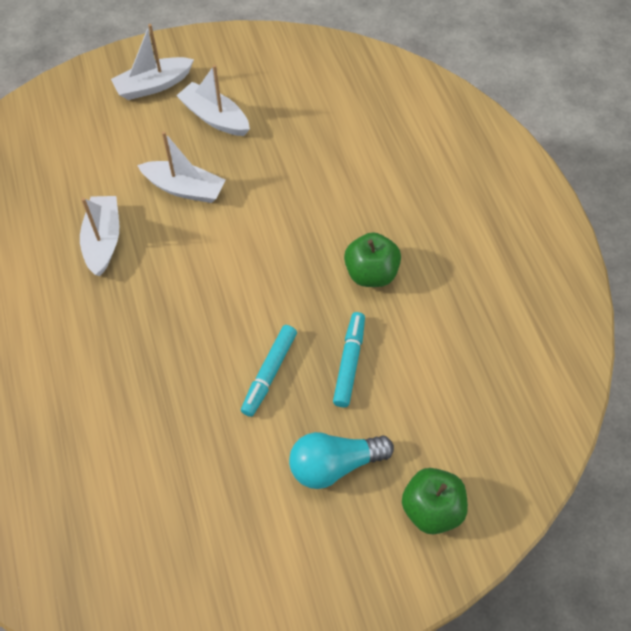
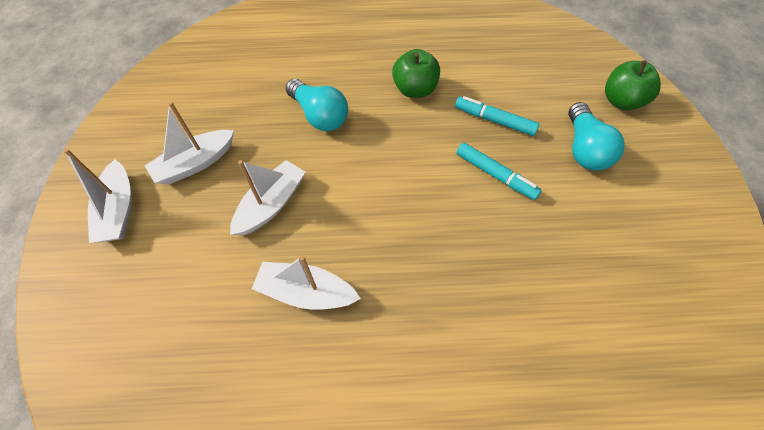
camera: 75 degrees left, 0 degrees up
none -> turquoise light bulb [285,79,348,131]

